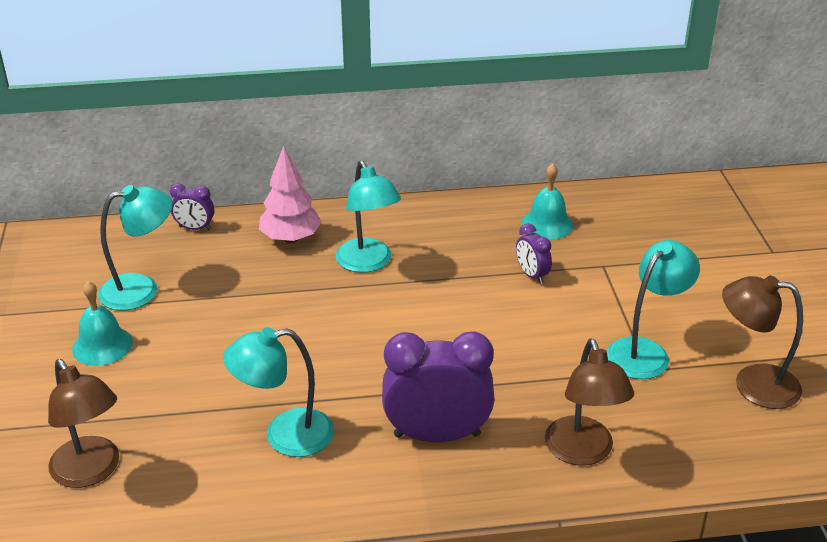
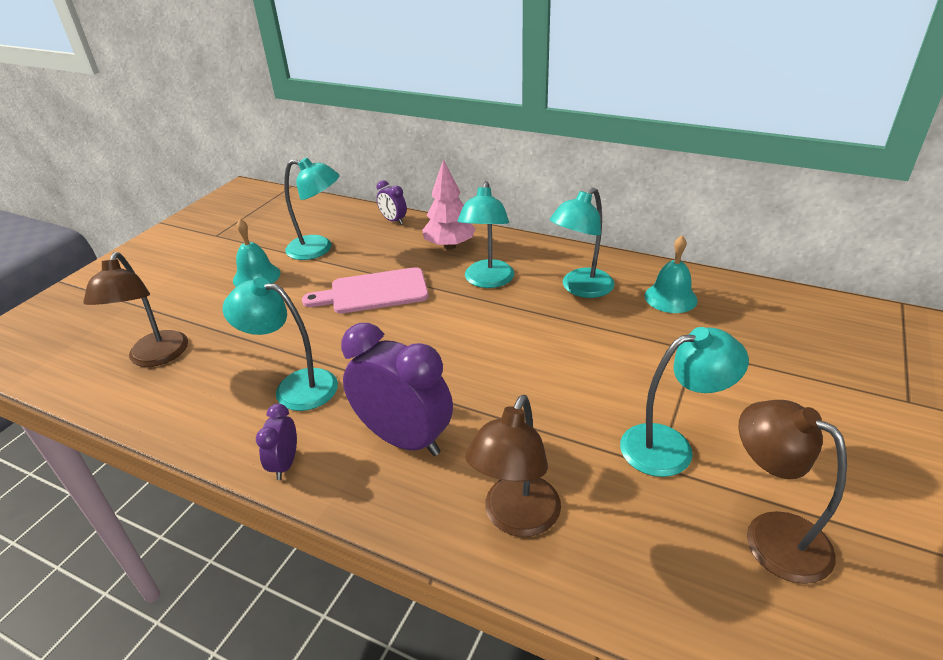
camera: 35 degrees right, 0 degrees up
purple clock [516,224,552,284] -> purple clock moved to [256,404,297,480]
none -> pink cutting board [302,267,428,314]
none -> turquoise lamp [550,188,615,298]

